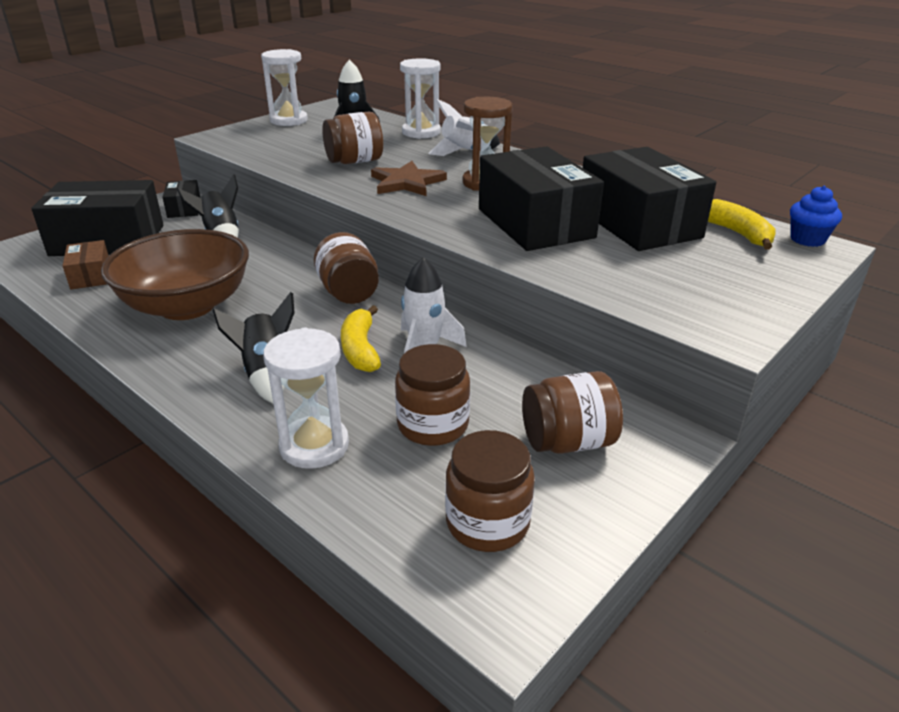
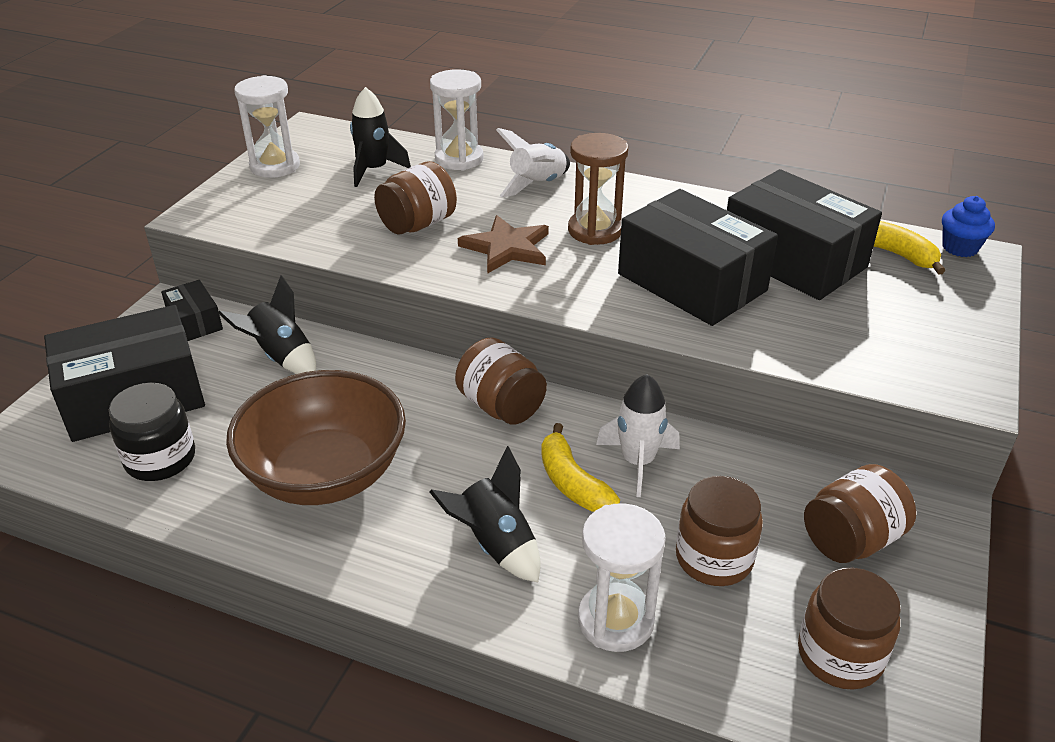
camera: 20 degrees left, 5 degrees up
brown box [62,240,109,289] -> black jar [109,383,195,481]

